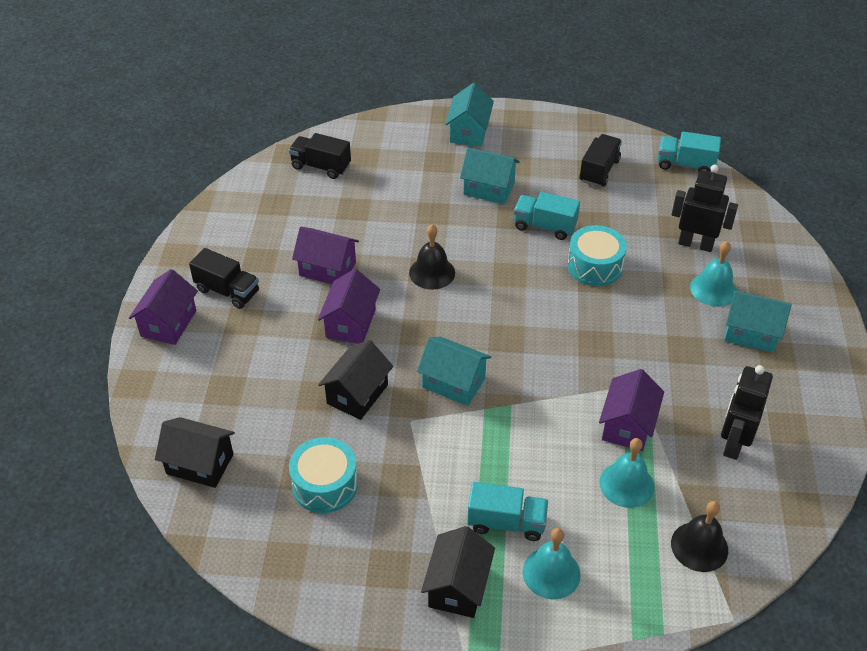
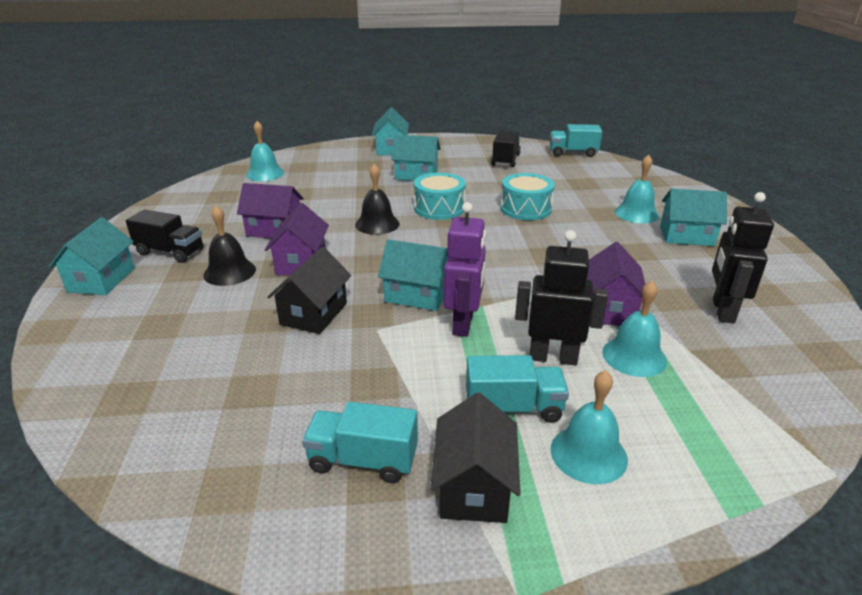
camera: 10 degrees left, 15 degrees down
purple house [129,269,198,345] -> turquoise house [49,217,135,295]
black house [155,417,235,488] -> none
black truck [289,133,351,179] -> turquoise bell [246,121,284,181]
turquoise drum [289,437,358,513] -> turquoise drum moved to [414,173,466,220]
turquoise truck [514,192,580,240] -> turquoise truck moved to [302,402,418,483]
black robot [671,165,738,252] -> black robot moved to [515,230,608,365]
black bell [671,501,728,572] -> black bell moved to [203,206,256,286]
none -> purple robot [444,202,486,337]

